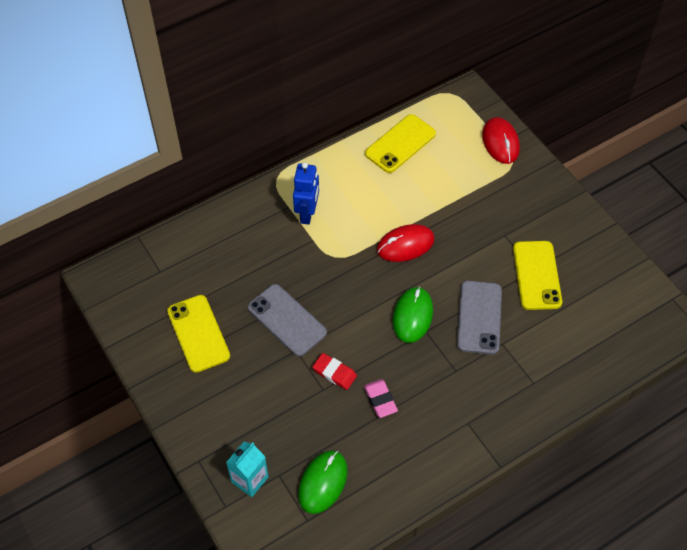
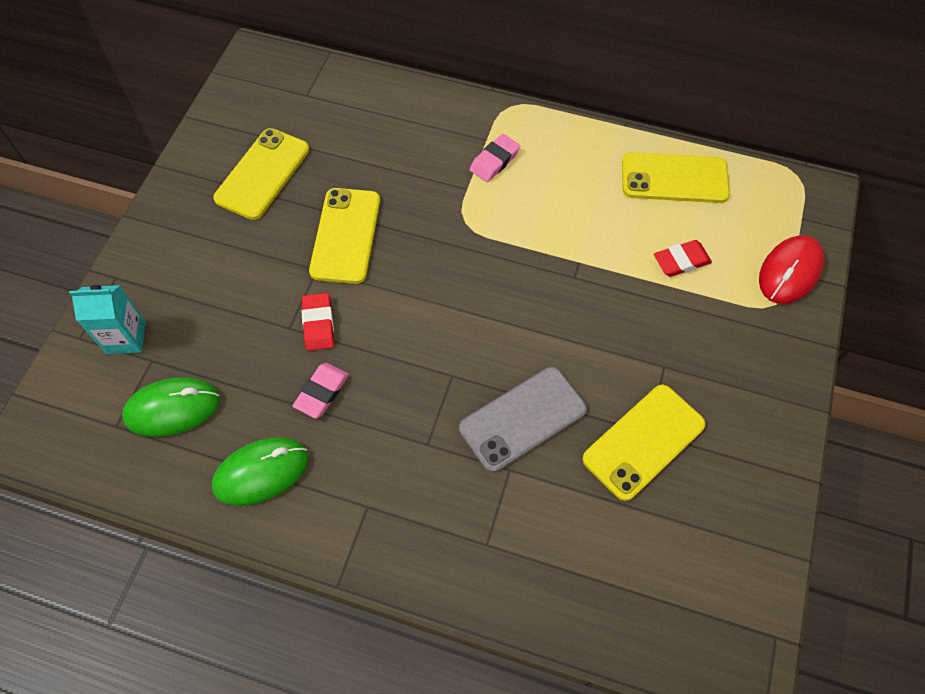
camera: 50 degrees right, 5 degrees up
grey phone [248,284,327,356] -> yellow phone [309,188,380,284]
blue robot [293,162,319,225] -> pink eraser [470,134,520,182]
red mouse [377,224,435,262] -> none
green mouse [393,287,433,343] -> green mouse moved to [212,437,309,506]
none -> red eraser [654,240,712,277]

